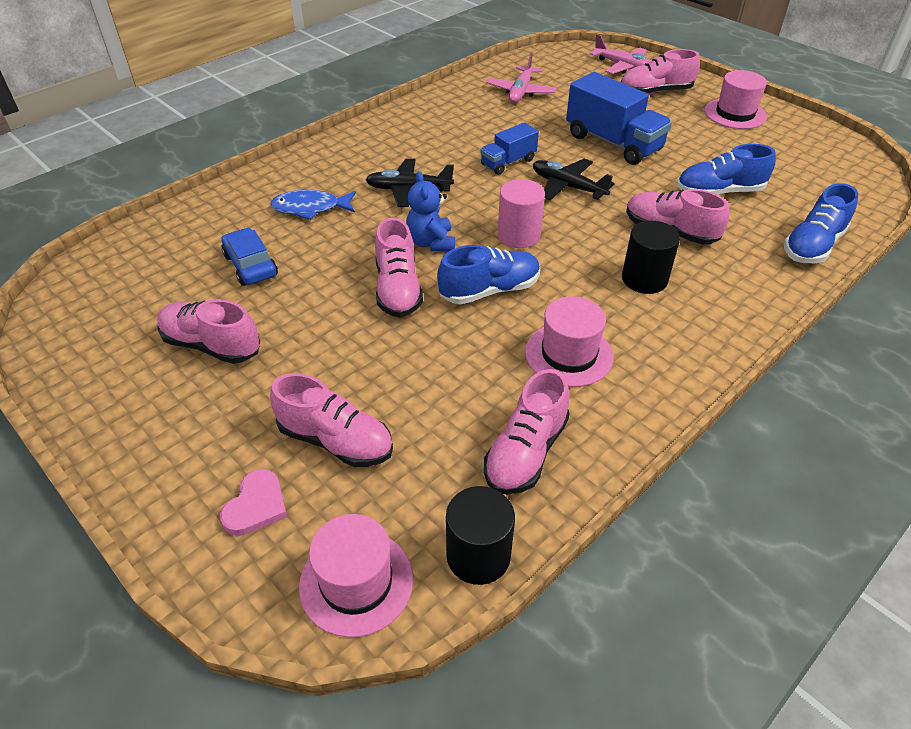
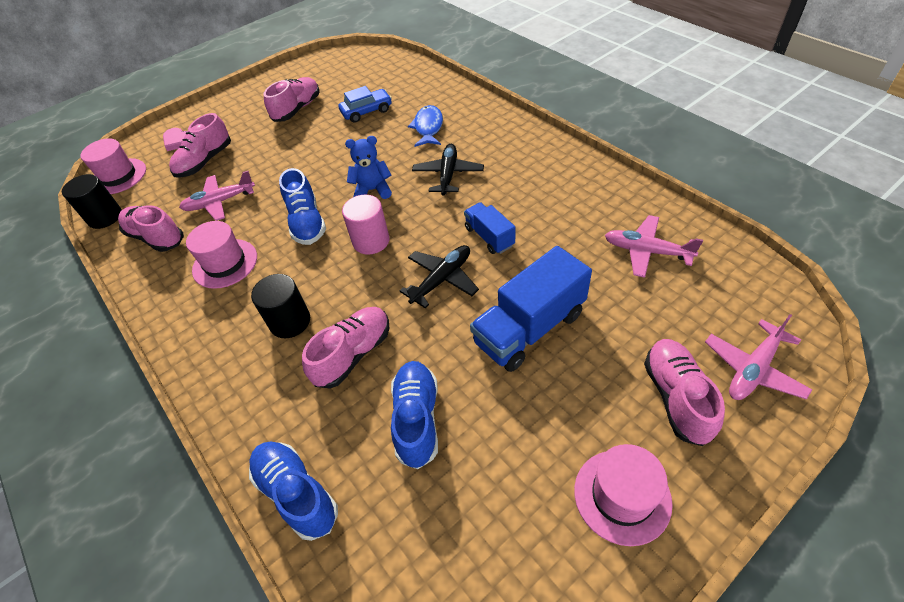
camera: 100 degrees right, 5 degrees up
pink shoe [375,218,423,317] -> none
none -> pink plane [179,171,255,221]

